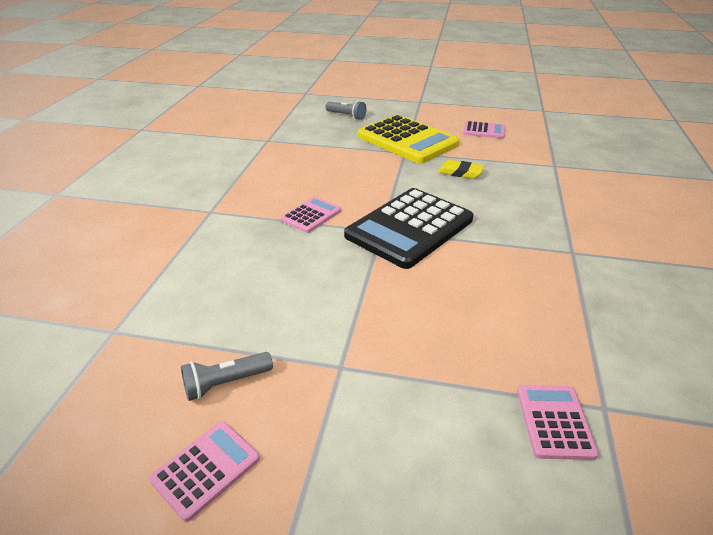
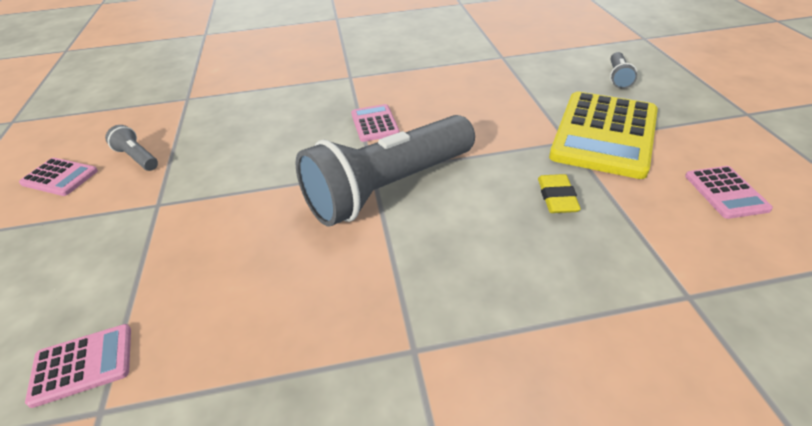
camera: 70 degrees right, 5 degrees up
pink calculator [281,197,341,233] -> pink calculator turned 120 degrees counterclockwise [351,104,400,142]
black calculator [344,188,473,269] -> grey flashlight [295,115,475,227]

